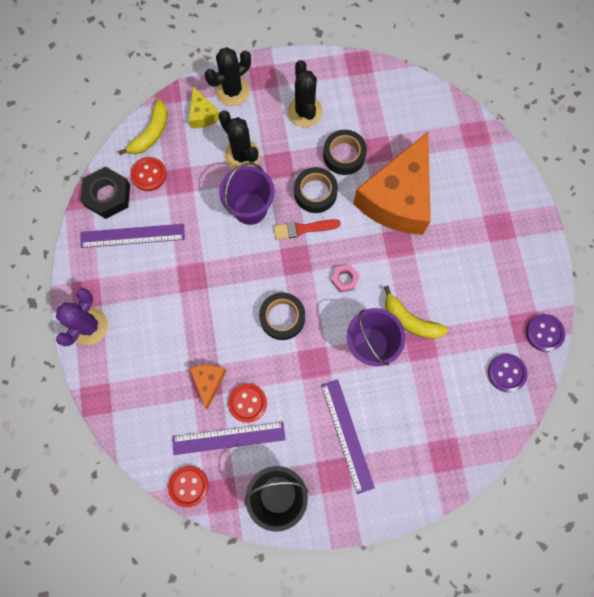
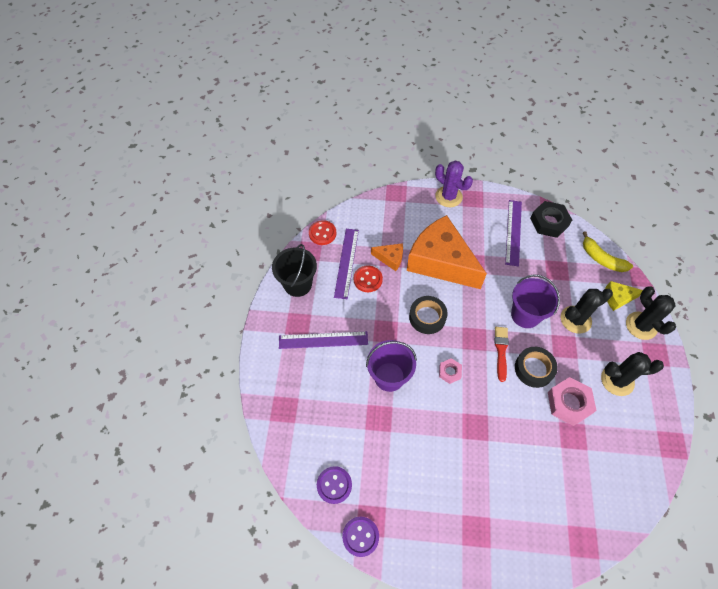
camera: 105 degrees right, 15 degrees down
red button [130,157,167,191] -> none
black tape [323,130,367,175] -> pink nut [548,377,597,426]
orange cheese [353,132,431,235] -> orange cheese moved to [407,215,487,289]
yellow banana [384,286,449,339] -> none

